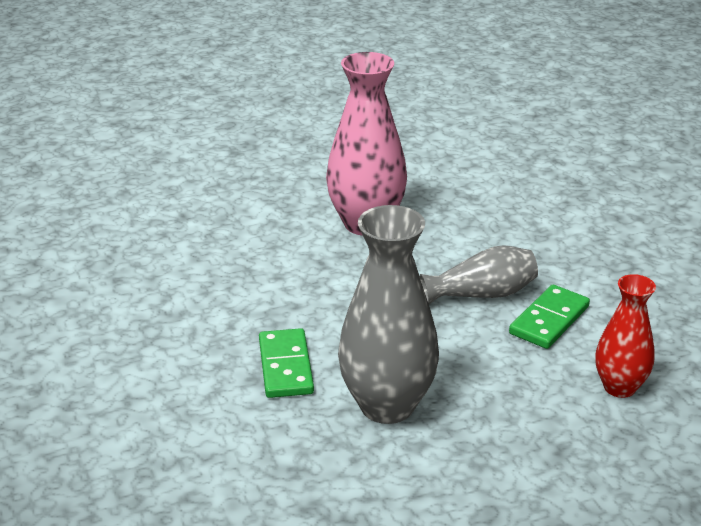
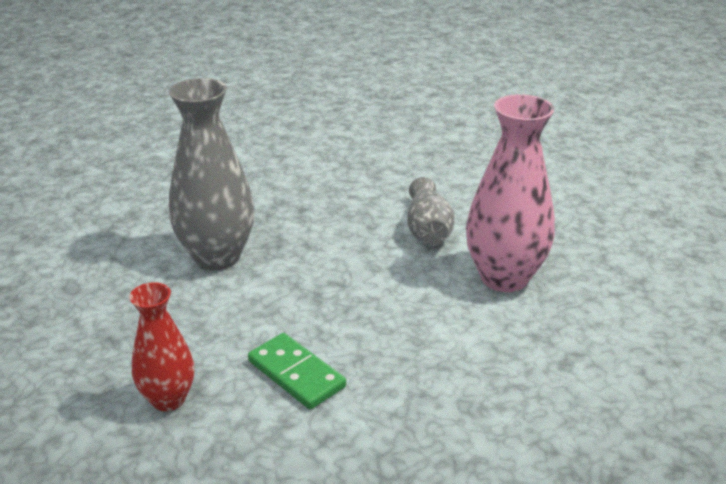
camera: 100 degrees right, 0 degrees up
green domino [259,328,314,398] -> none
grey vase [420,245,538,304] -> grey vase moved to [407,177,455,245]

